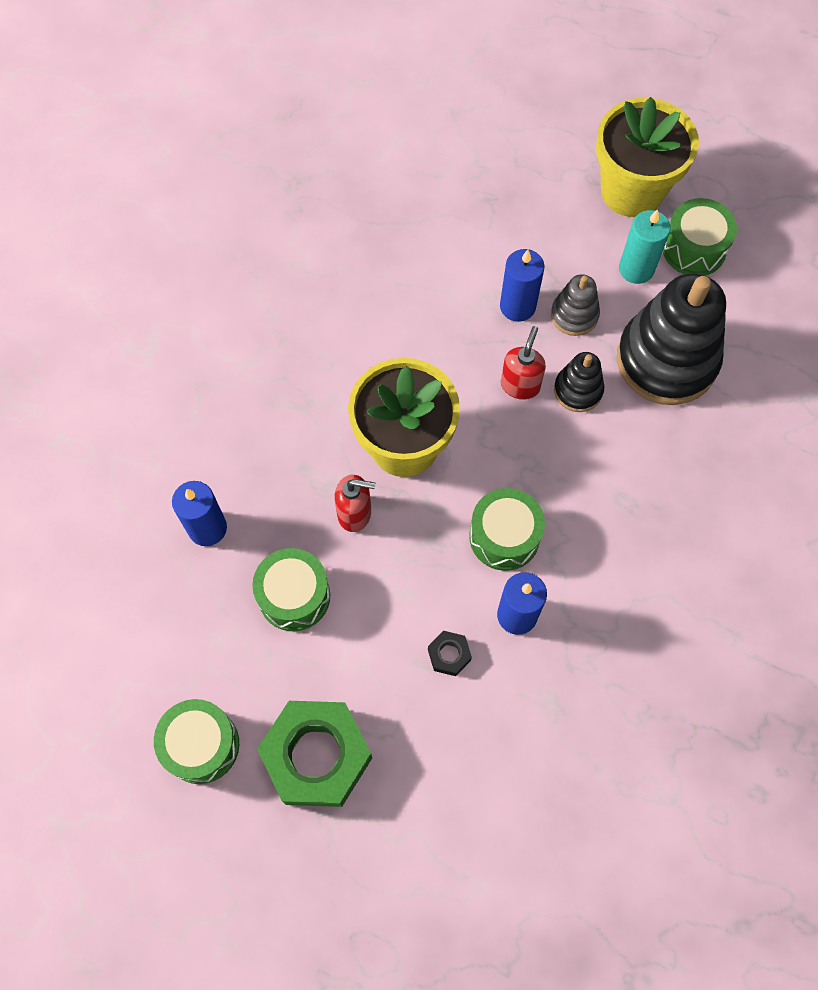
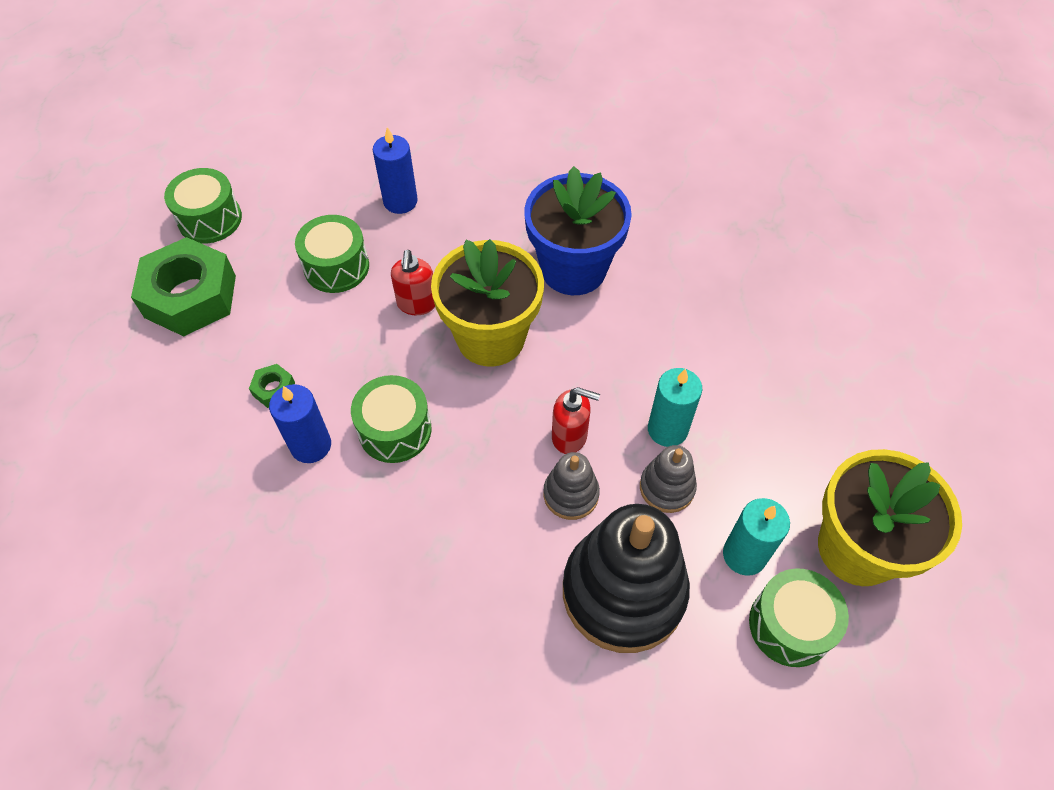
camera: 85 degrees right, 10 degrees down
black nut [428,631,472,676] -> green nut [249,364,295,408]
blue candle [500,249,545,322] -> turquoise candle [648,368,702,447]
black stacking toy [554,352,604,412] -> grey stacking toy [544,452,600,520]
none -> blue flower pot [524,166,632,295]

